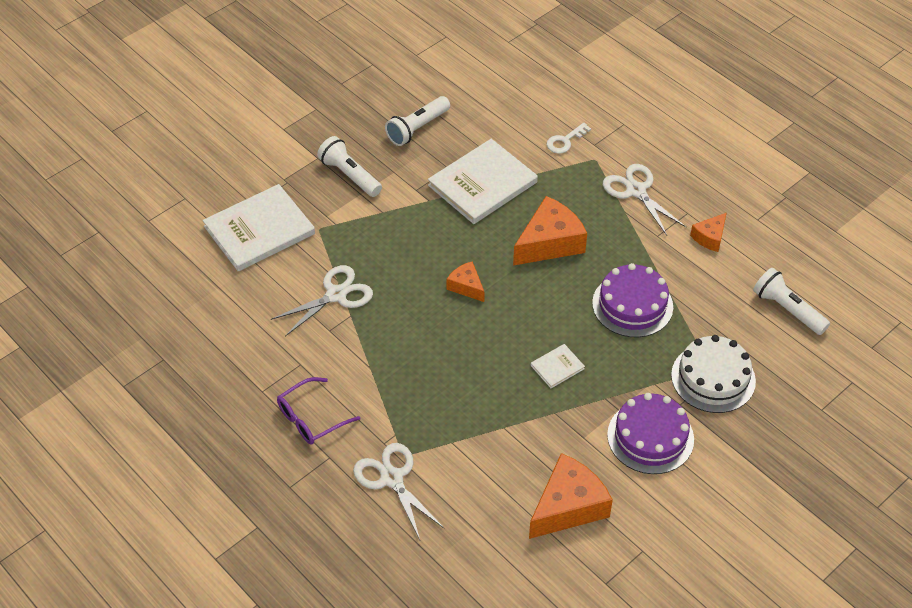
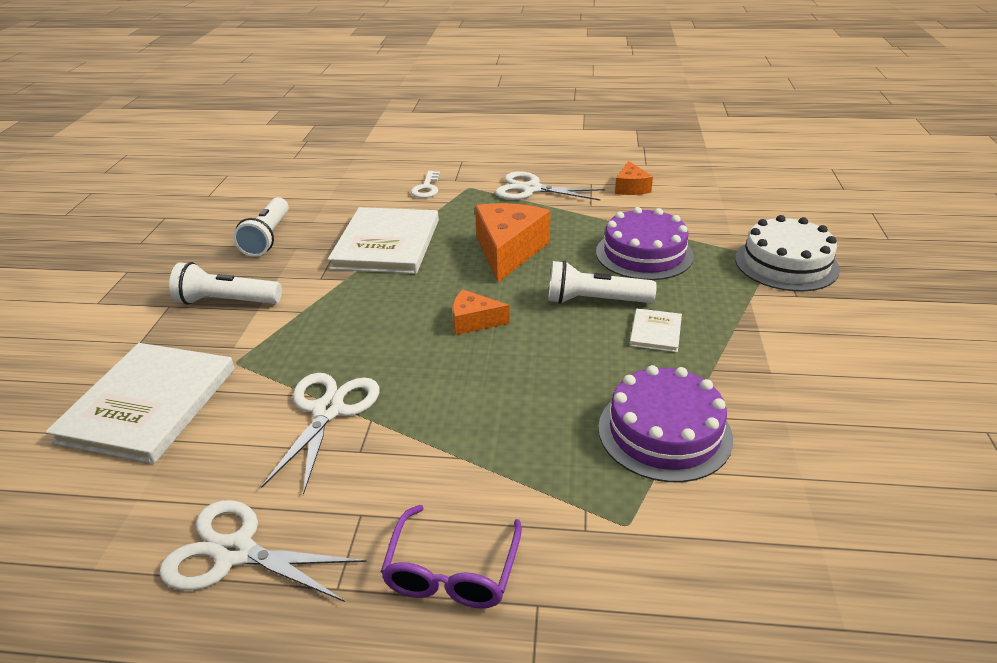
camera: 40 degrees left, 15 degrees down
white scissors [353,443,445,540] -> white scissors moved to [159,500,367,602]
orange cheese [529,453,613,539] -> none
purple cake [607,393,694,474] -> purple cake moved to [598,365,733,482]
white flashlight [753,268,830,335] -> white flashlight moved to [548,261,657,304]

